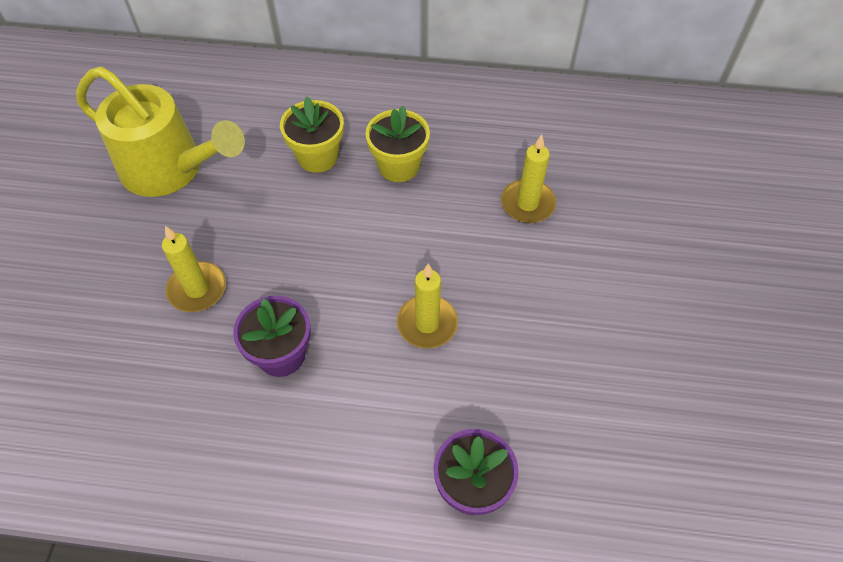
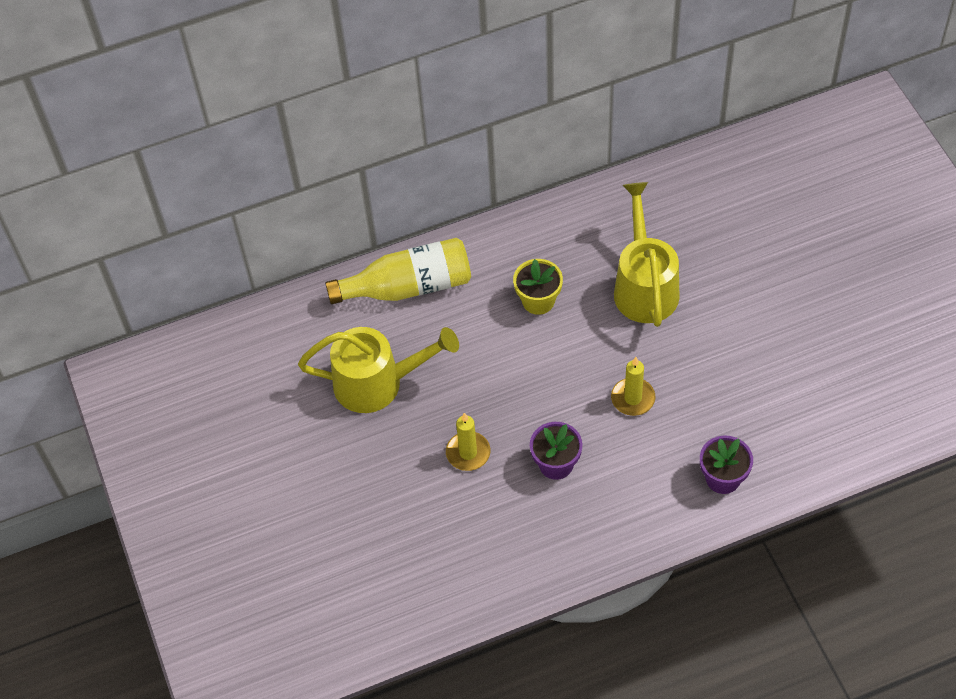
camera: 25 degrees left, 0 degrees up
yellow flower pot [280,97,344,173] -> none
yellow candle [501,134,556,223] -> yellow watering can [614,182,680,327]
none -> yellow bottle [325,238,471,304]

